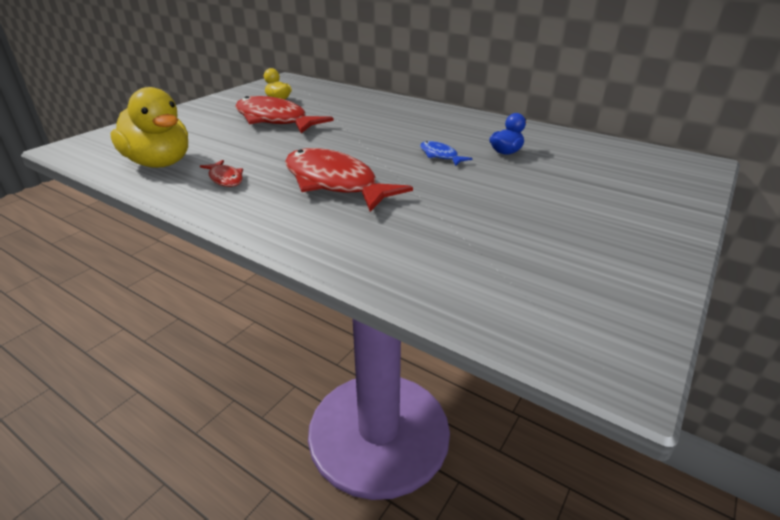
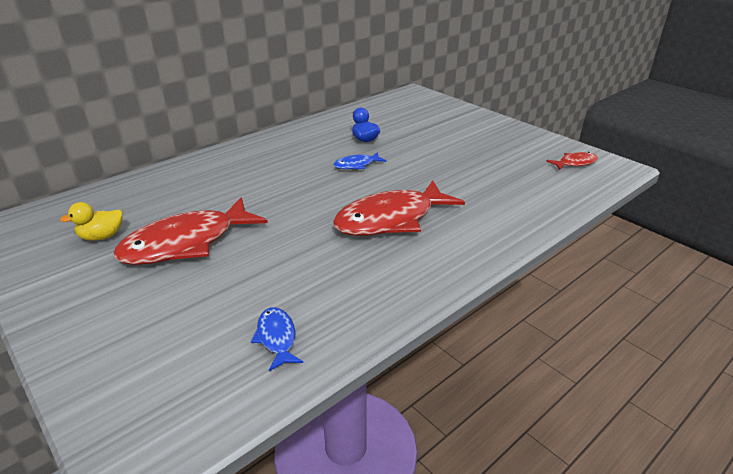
camera: 75 degrees left, 0 degrees up
yellow duck [110,87,188,168] -> blue fish [251,307,303,371]
red fish [200,160,243,187] -> red fish moved to [547,152,598,170]

